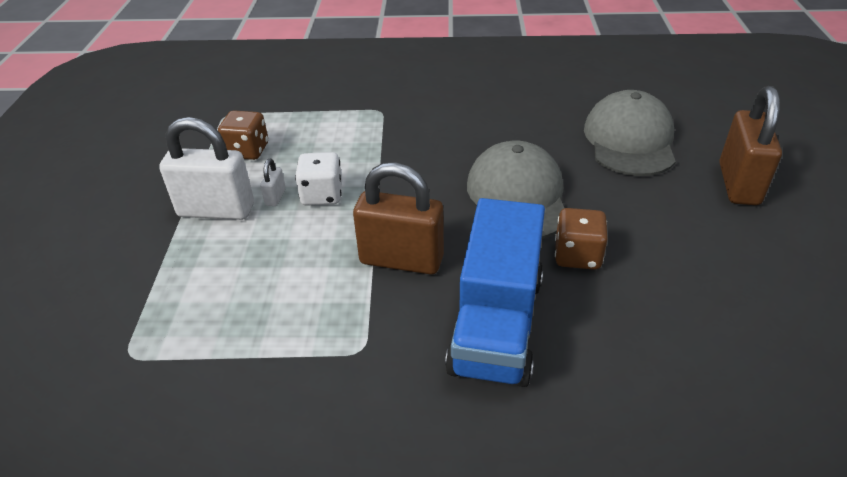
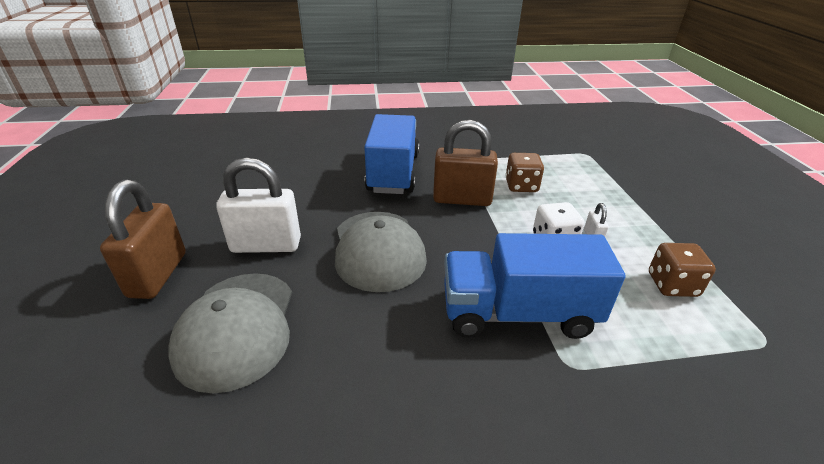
camera: 170 degrees right, 5 degrees down
white padlock [159,117,254,220] -> white padlock moved to [216,158,301,253]
brown dice [555,208,608,270] -> brown dice moved to [505,153,544,192]
none -> blue truck [444,233,625,339]

